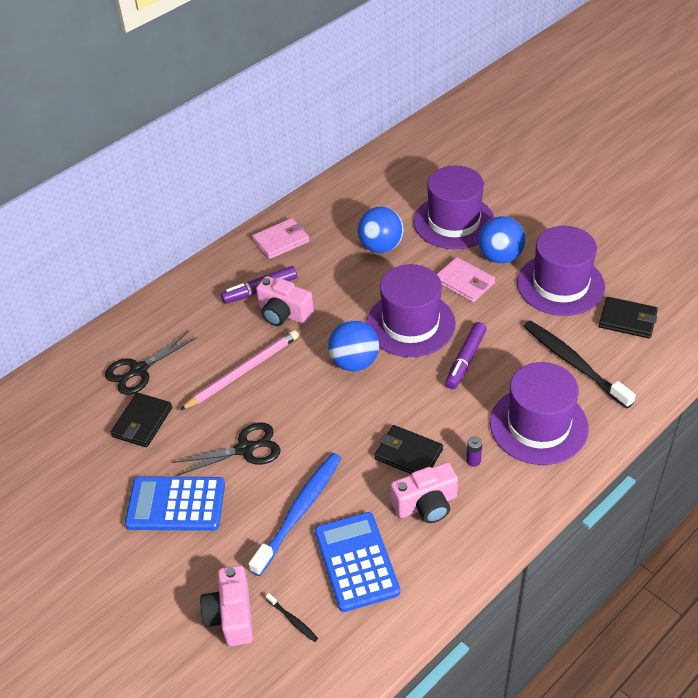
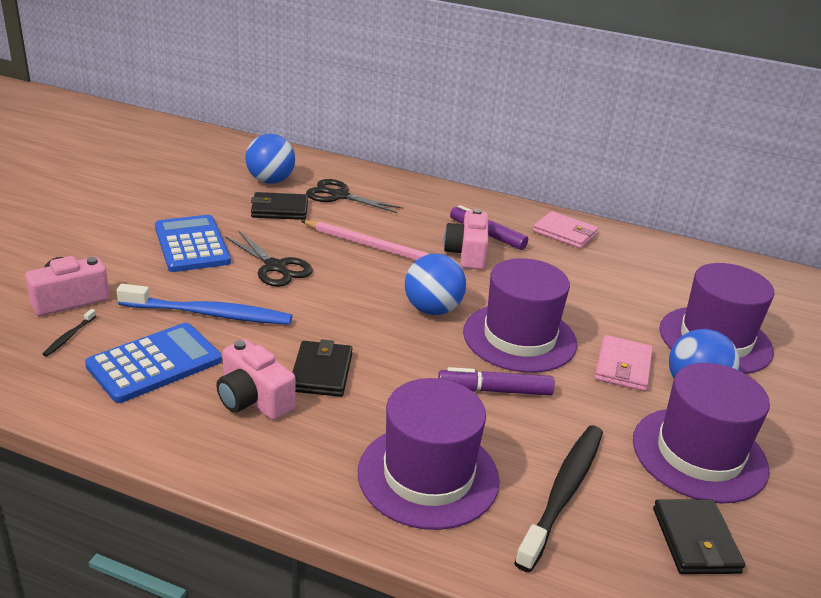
camera: 60 degrees right, 15 degrees down
blue ball [358,207,404,253] -> blue ball moved to [245,134,295,184]
purple battery [466,436,482,467] -> none

